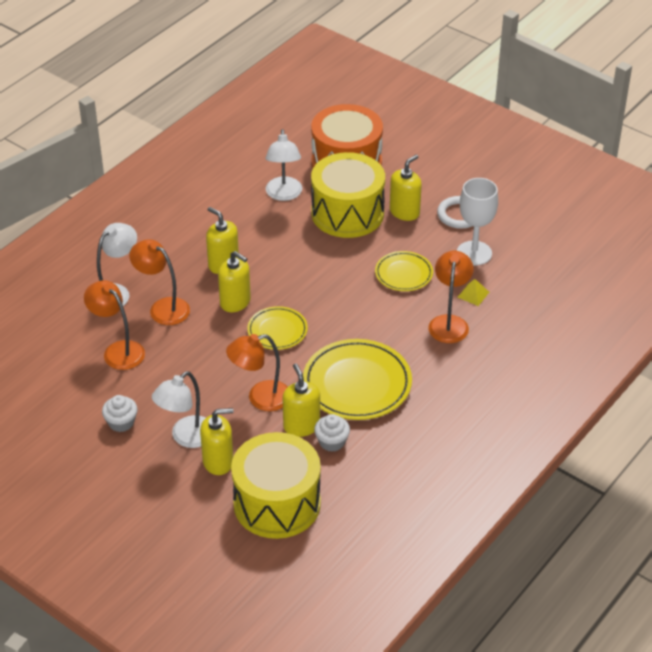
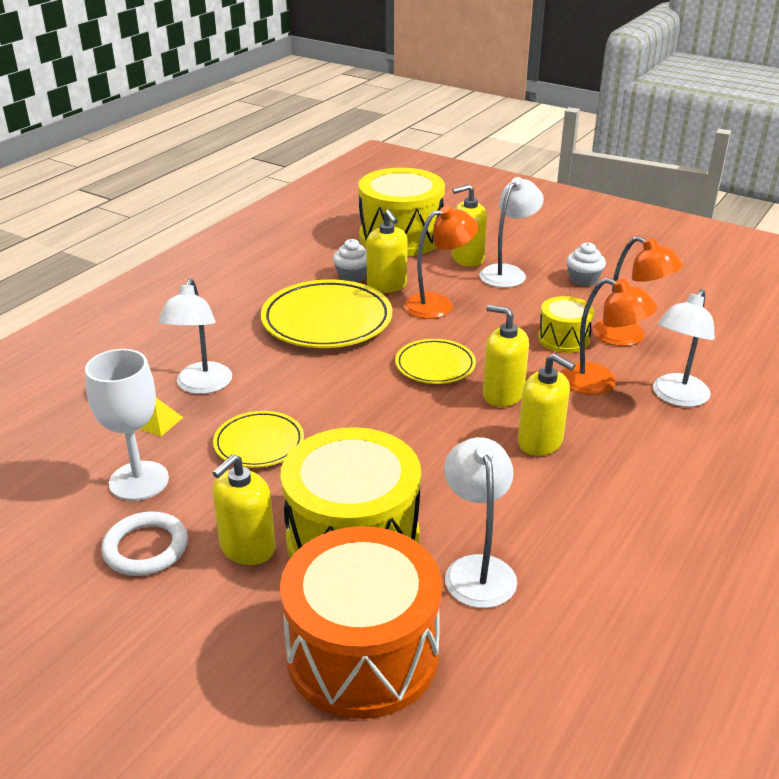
camera: 175 degrees right, 10 degrees down
orange lamp [428,251,473,343] -> white lamp [158,278,232,394]
none -> yellow drum [538,296,594,353]

